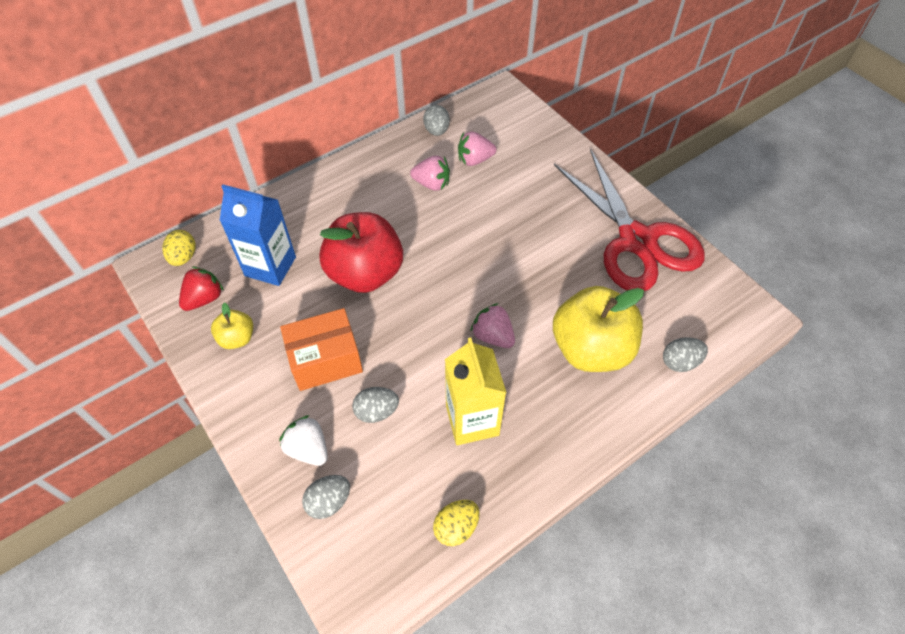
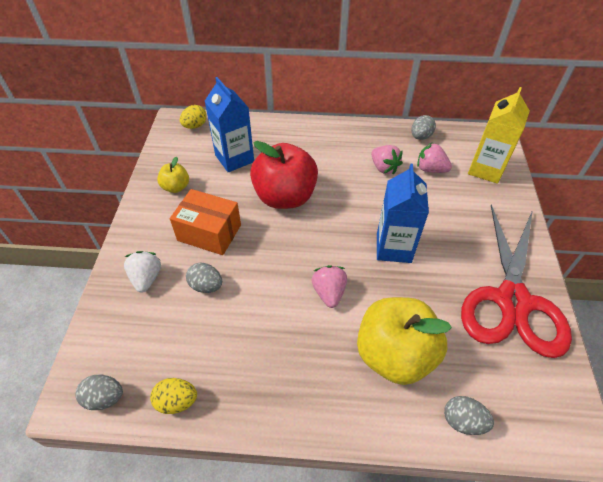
camera: 40 degrees right, 5 degrees down
red strawberry [179,267,224,311] -> none
grey egg [302,475,350,519] -> grey egg moved to [75,374,123,410]
yellow carton [445,337,507,445] -> yellow carton moved to [468,87,530,184]
none -> blue carton [377,164,429,263]

